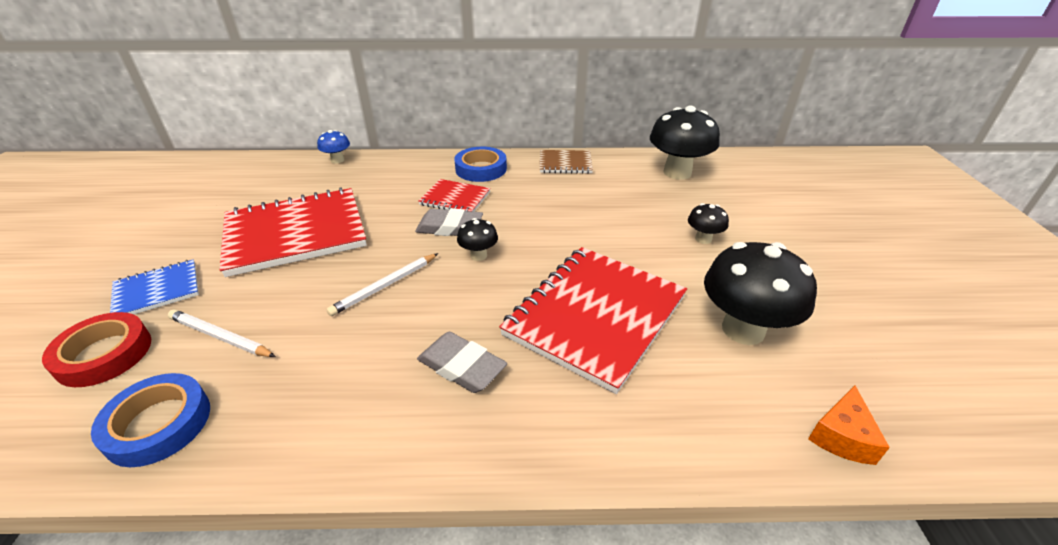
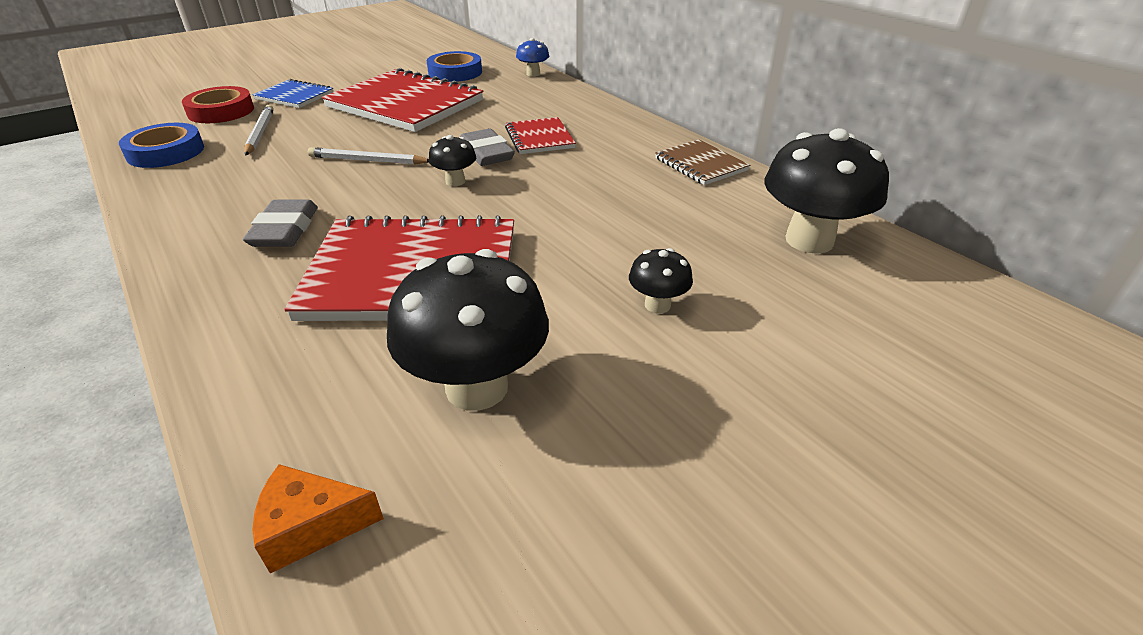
camera: 55 degrees right, 0 degrees up
blue tape [454,147,507,182] -> blue tape moved to [427,51,482,82]

